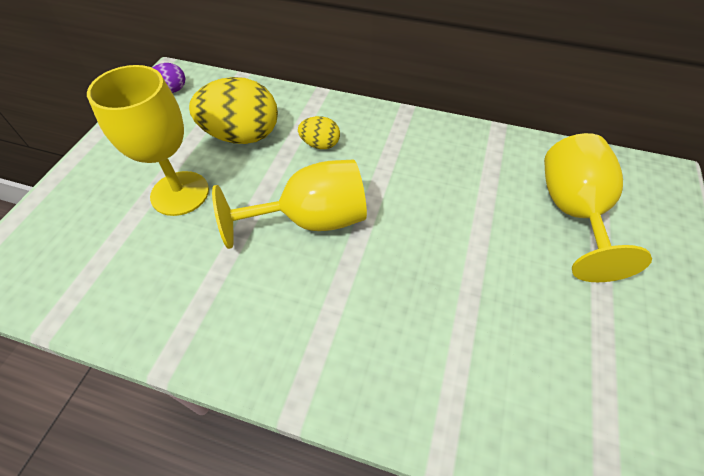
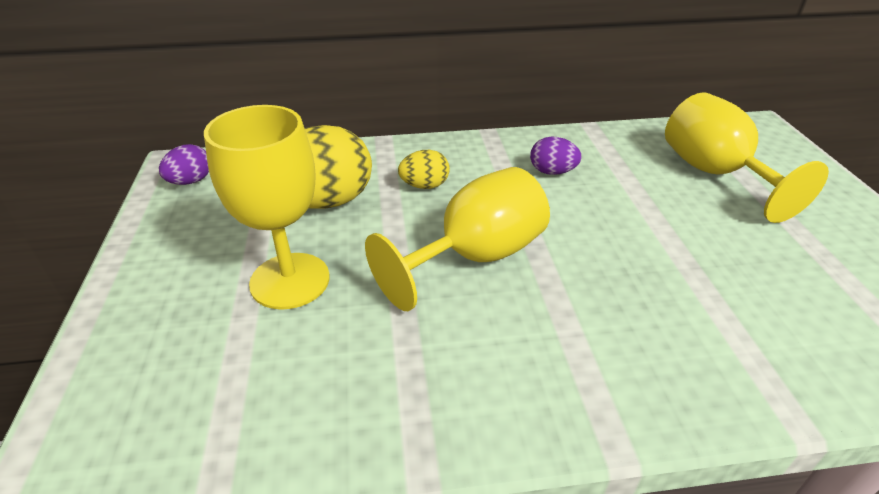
camera: 25 degrees left, 15 degrees down
none -> purple egg [530,136,581,175]

